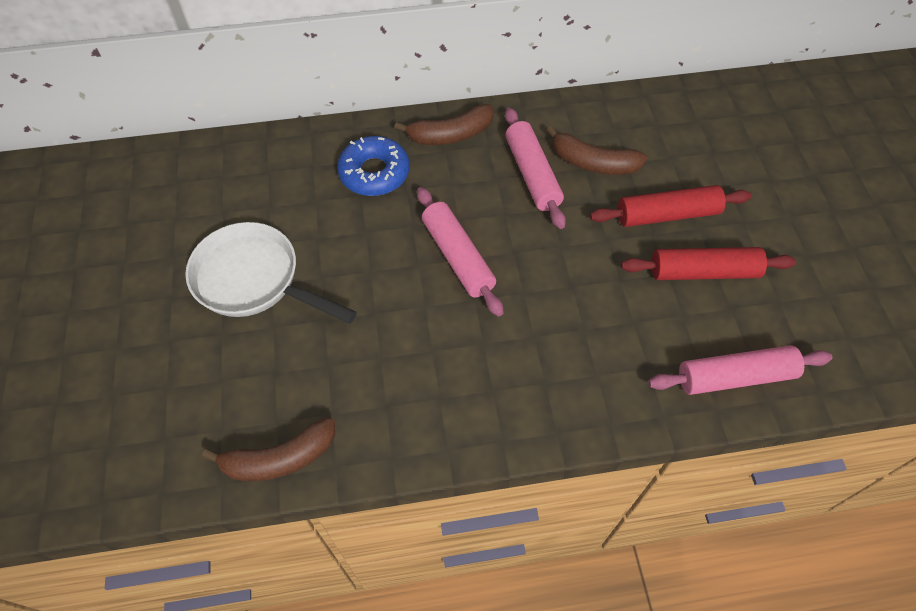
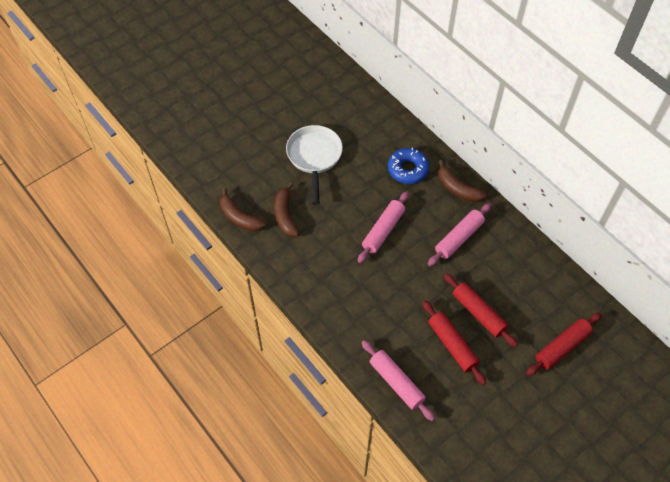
camera: 60 degrees right, 0 degrees up
brown banana [546,126,647,175] -> brown banana moved to [274,183,299,237]
none -> red rolling pin [526,313,601,376]

